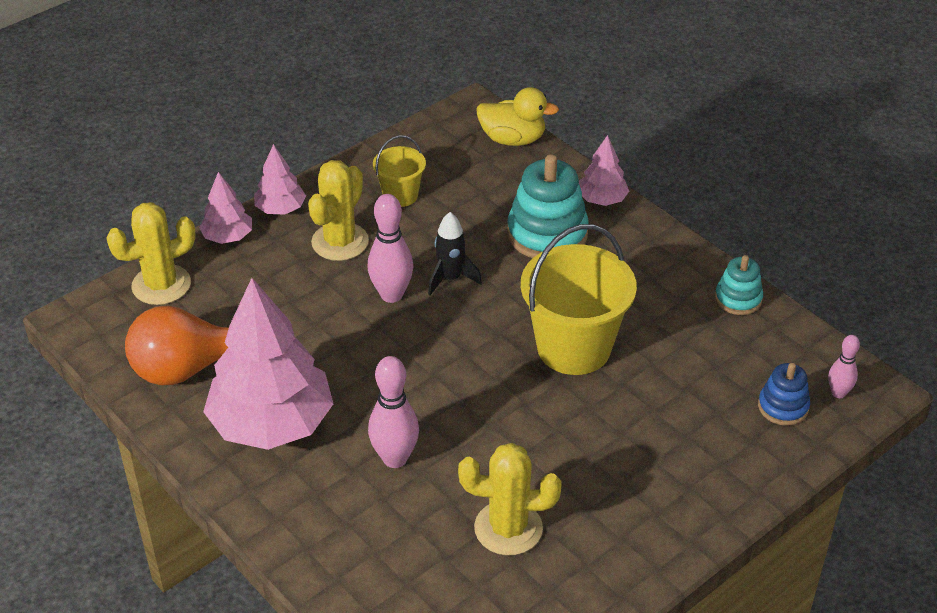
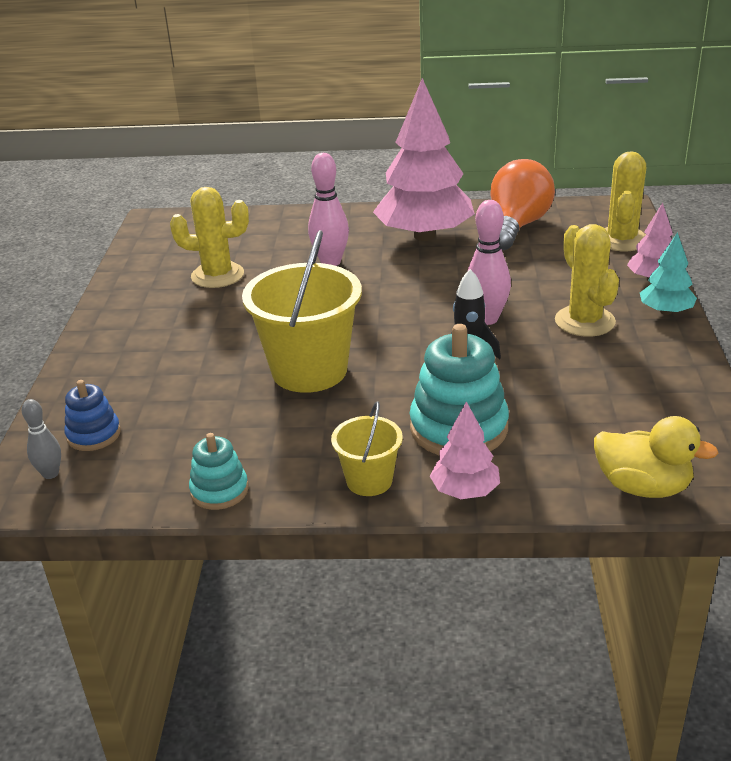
camera: 135 degrees right, 10 degrees down
pink tree [254,144,306,215] -> turquoise tree [640,232,697,315]
yellow bucket [373,135,426,207] -> yellow bucket moved to [331,401,403,496]
yellow cactus [458,443,562,556] -> yellow cactus turned 45 degrees clockwise [170,187,249,288]
yellow duck [476,87,559,146] -> yellow duck turned 120 degrees counterclockwise [594,416,719,498]
pink bowling pin [828,335,860,398] -> grey bowling pin [22,399,61,479]

